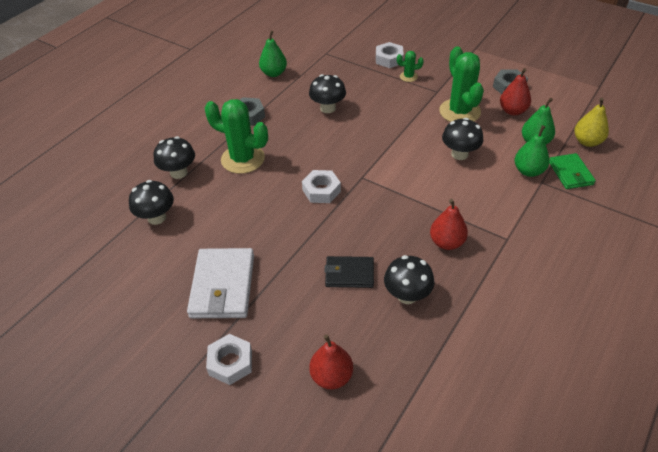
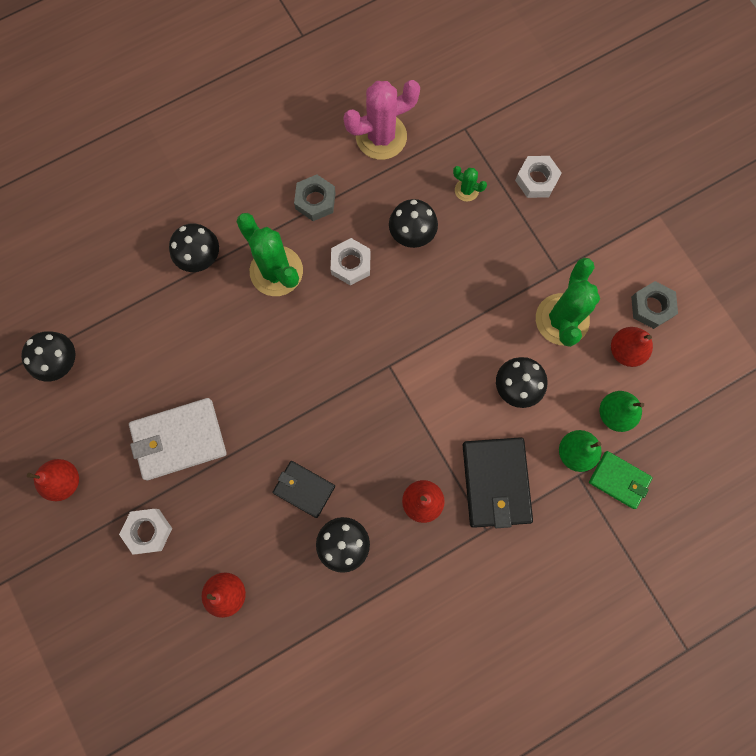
camera: 25 degrees right, 30 degrees up
black mushroom [129,180,174,225] -> black mushroom moved to [21,331,75,382]
white wallet [187,248,254,318] -> white wallet turned 45 degrees clockwise [129,398,227,480]
green pear [259,30,287,77] -> pink cactus [343,80,420,160]
white nut [302,170,341,203] -> white nut moved to [331,238,370,286]
green cactus [397,51,424,82] -> green cactus moved to [453,166,487,202]
green wallet [549,153,596,189] -> green wallet turned 75 degrees counterclockwise [589,451,653,509]
yellow pear [574,98,609,147] -> none
none -> red pear [27,459,79,501]
none -> black wallet [463,437,533,528]

